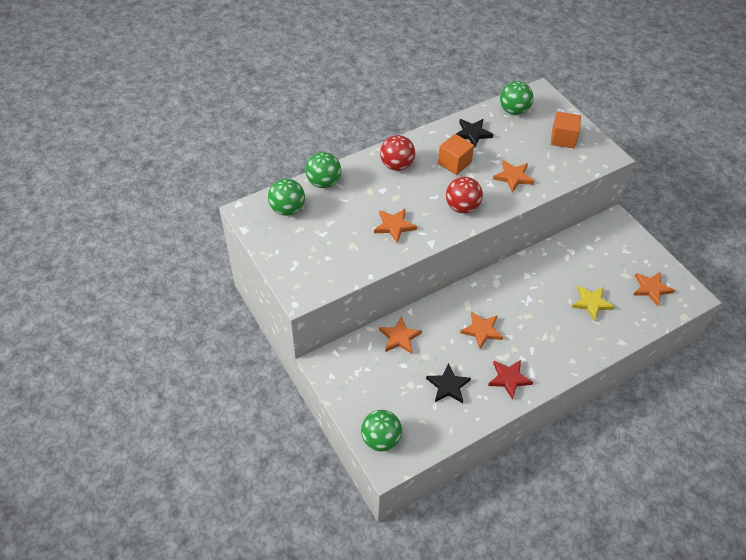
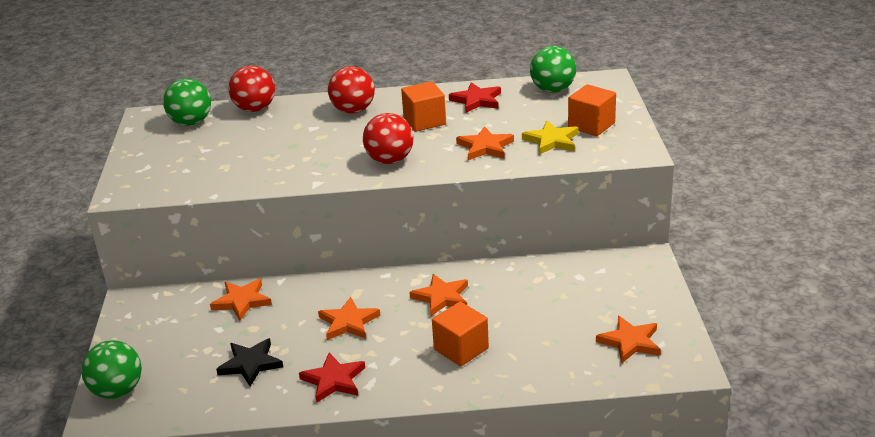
camera: 30 degrees right, 20 degrees down
green ball [305,152,341,188] -> red ball [228,65,275,112]
orange star [374,209,417,243] -> orange star moved to [409,274,468,316]
black star [456,119,494,147] -> red star [449,82,501,113]
yellow star [572,285,614,321] -> yellow star moved to [522,120,578,155]
none -> orange cube [432,301,489,366]

